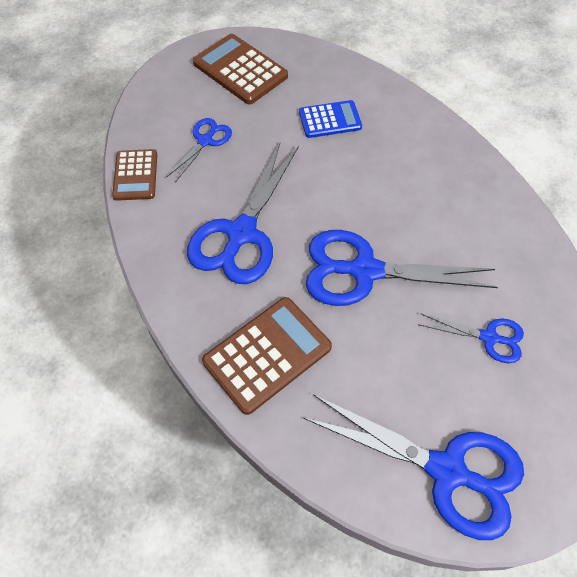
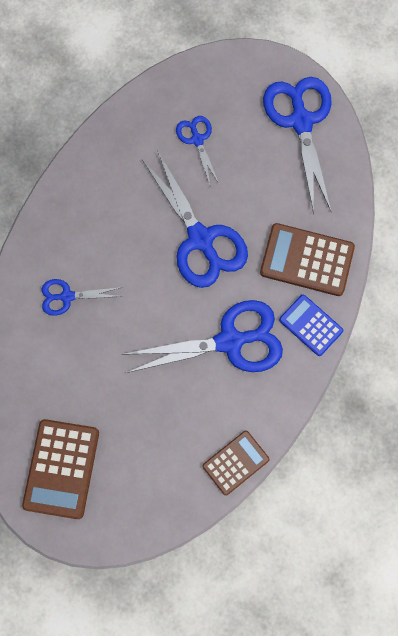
camera: 125 degrees left, 15 degrees up
blue scissors [166,118,232,182] -> blue scissors moved to [42,279,123,316]
blue calculator [299,100,362,138] -> blue calculator moved to [279,295,343,356]

